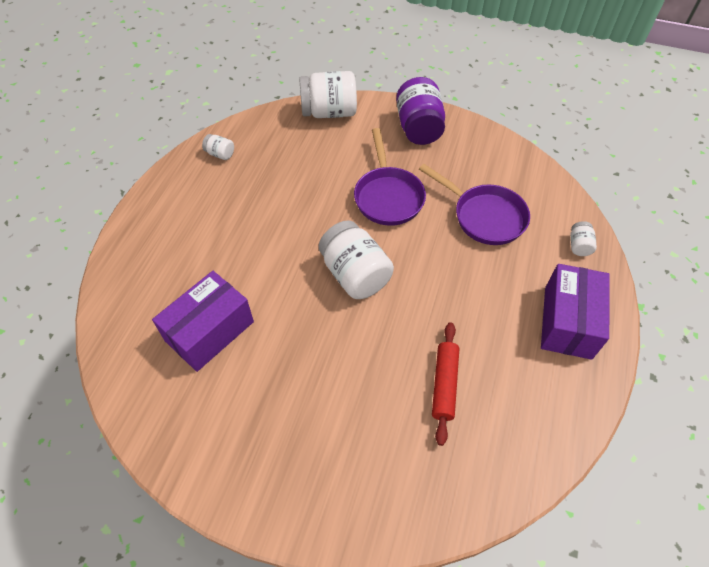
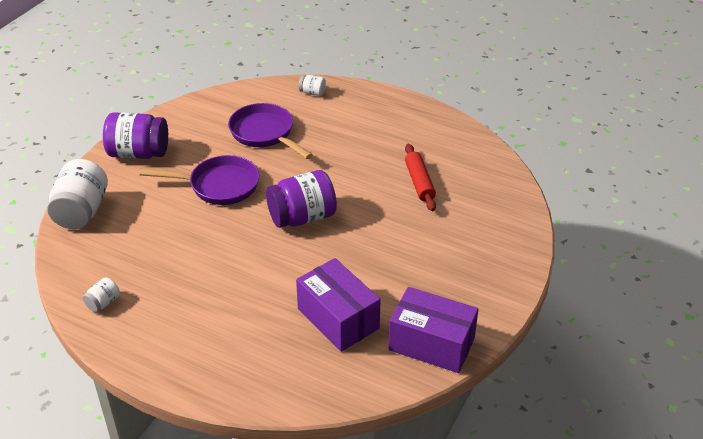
camera: 80 degrees left, 15 degrees down
white jar [319,220,394,299] -> purple jar [266,170,337,228]
purple pan [419,164,530,245] -> purple pan turned 90 degrees counterclockwise [228,103,313,159]
red rolling pin [432,322,460,446] -> red rolling pin turned 60 degrees clockwise [405,144,436,211]
purple box [541,264,610,360] -> purple box moved to [389,287,479,373]

